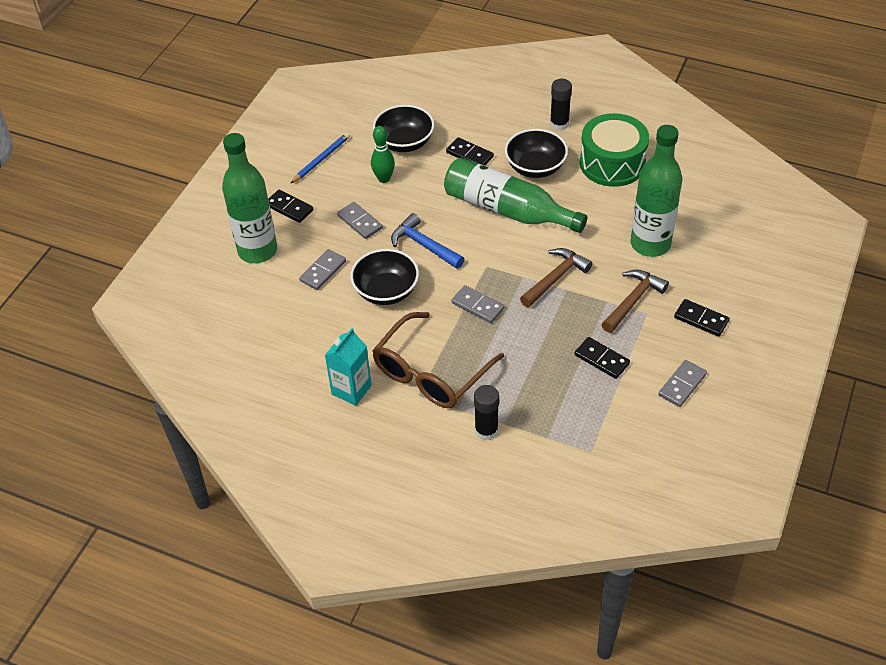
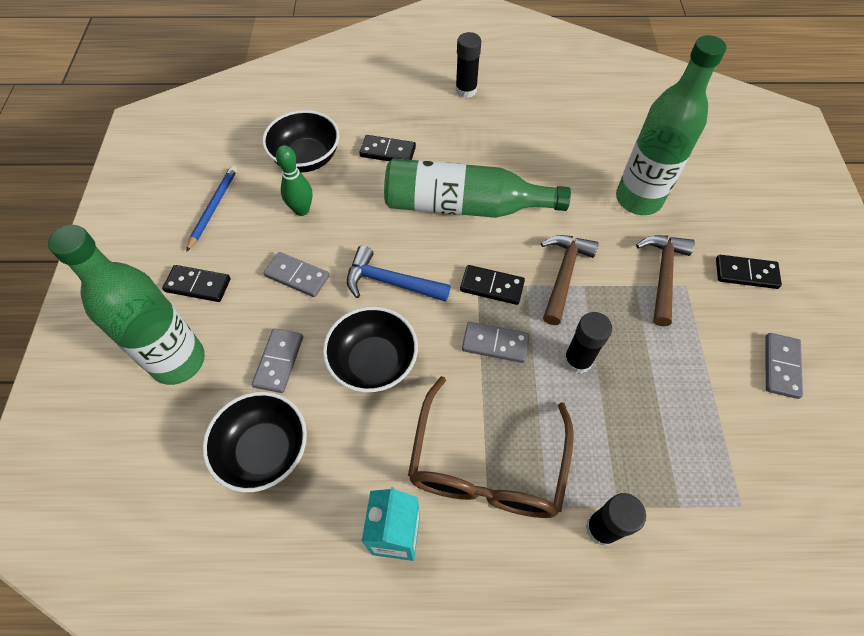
camera: 25 degrees left, 10 degrees up
black bowl [505,129,568,178] -> black bowl moved to [202,392,307,492]
black domino [575,337,630,379] -> black domino moved to [460,265,525,305]
green drum [580,113,649,187] -> none
none -> black glue stick [564,312,612,374]

